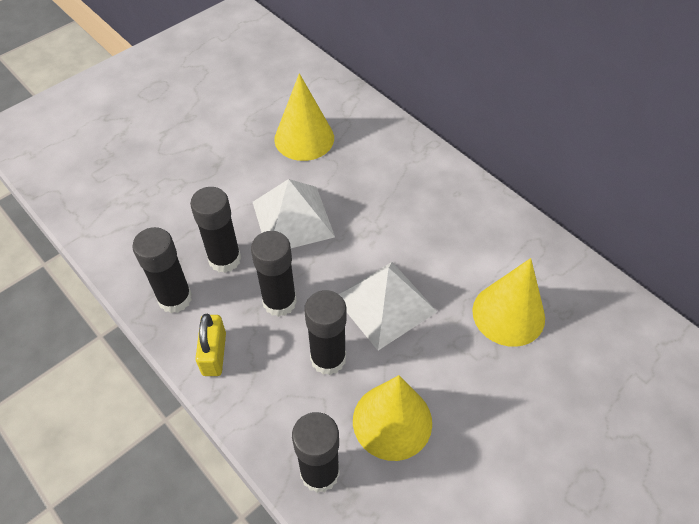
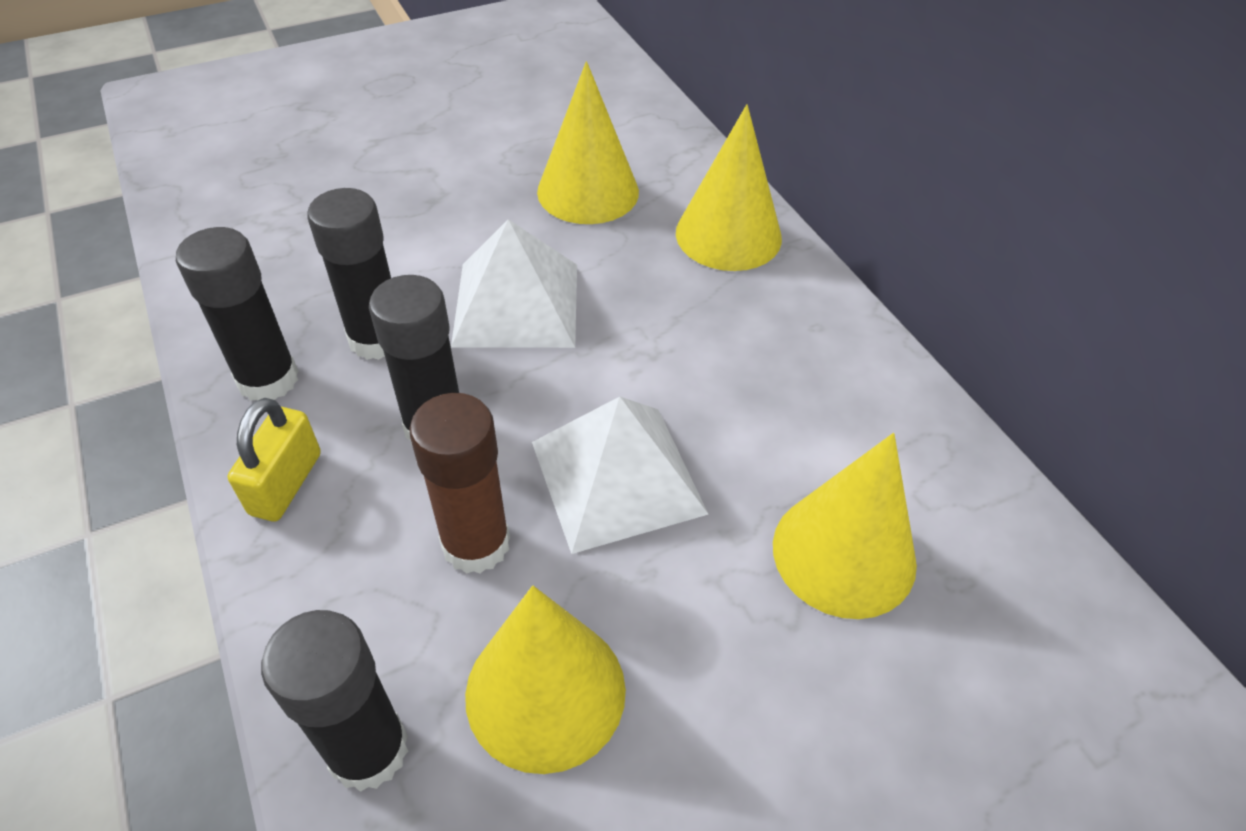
camera: 15 degrees right, 5 degrees down
black glue stick [304,290,346,375] -> brown glue stick [409,393,510,574]
none -> yellow cone [676,104,782,271]

